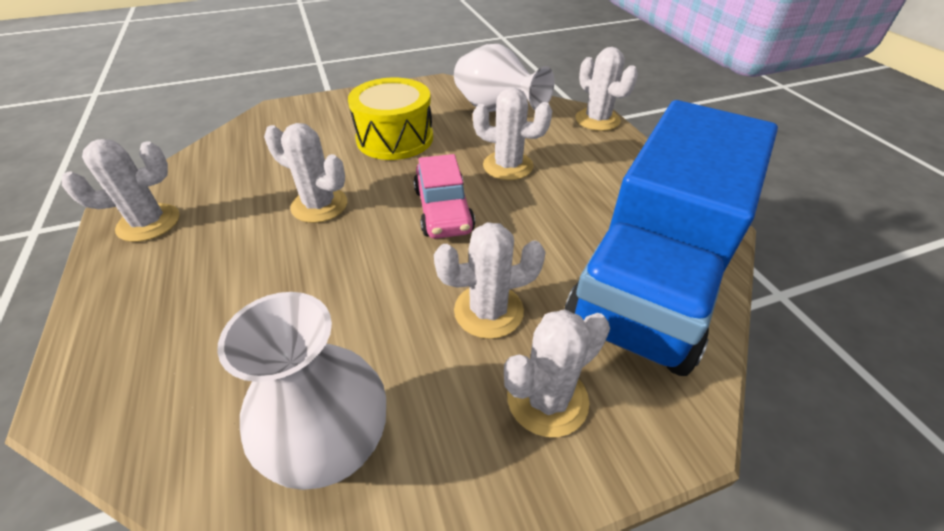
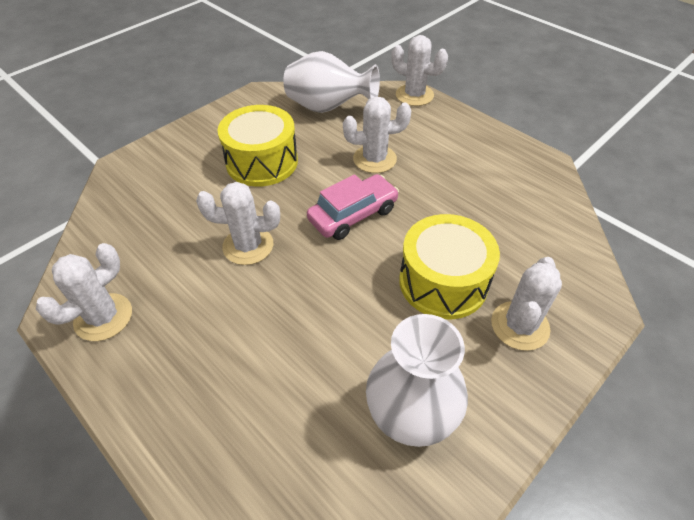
camera: 25 degrees left, 5 degrees up
pink car [413,154,475,239] -> pink car turned 90 degrees counterclockwise [307,174,399,240]
white cactus [434,222,546,339] -> yellow drum [399,214,500,319]
blue truck [565,100,778,376] -> none

